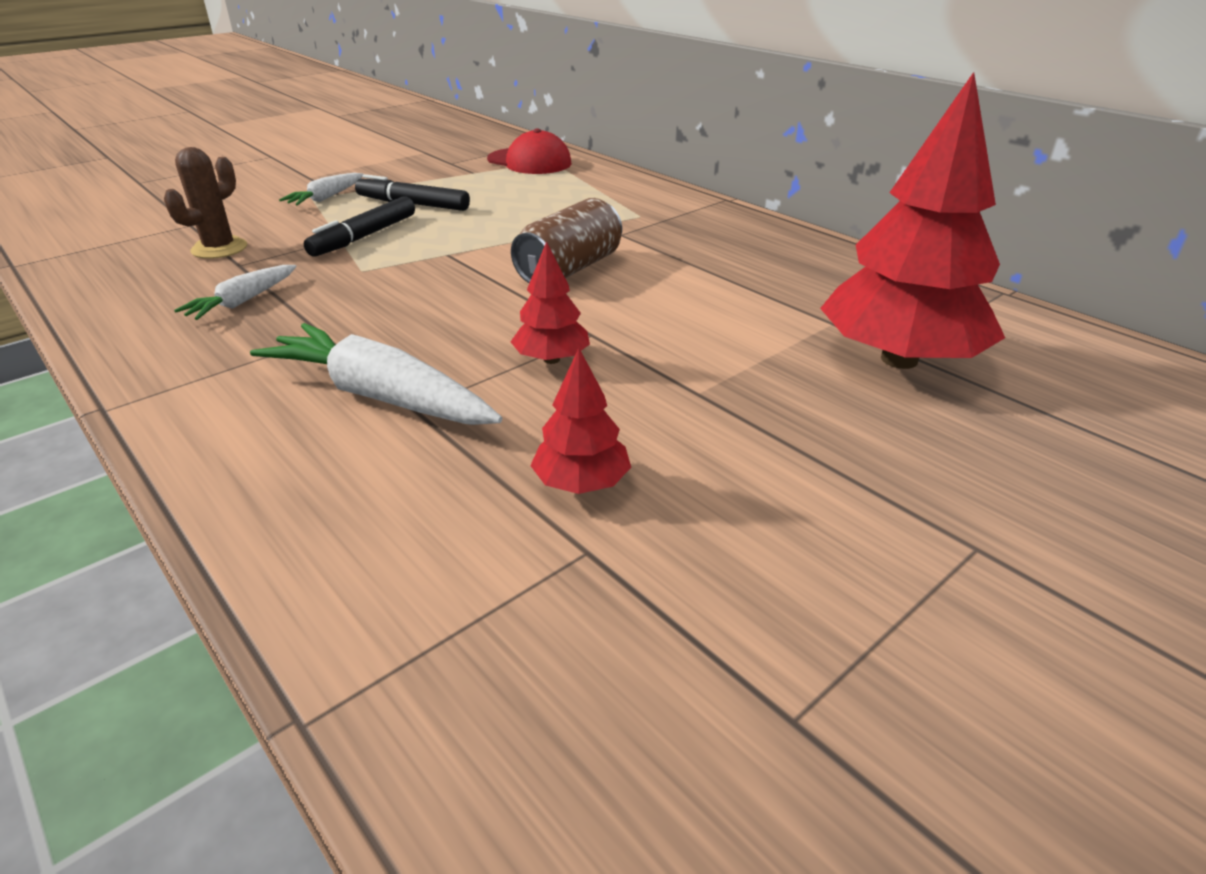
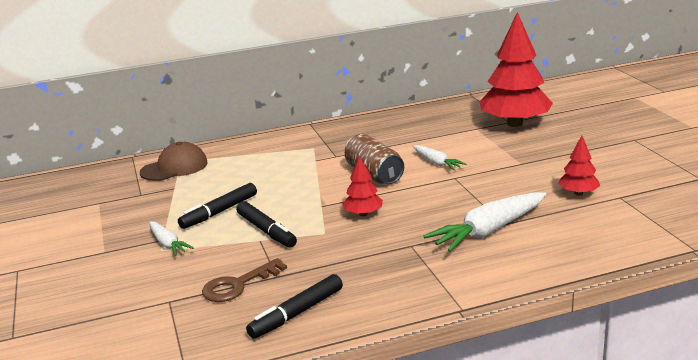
camera: 65 degrees left, 10 degrees down
brown cactus [164,147,247,259] -> brown key [202,258,287,302]
white carrot [174,265,296,320] -> white carrot moved to [413,145,466,170]
red cap [487,128,572,174] -> brown cap [140,142,207,181]
red tree [511,241,590,364] -> red tree moved to [342,156,383,216]
none -> black marker [246,274,343,339]

